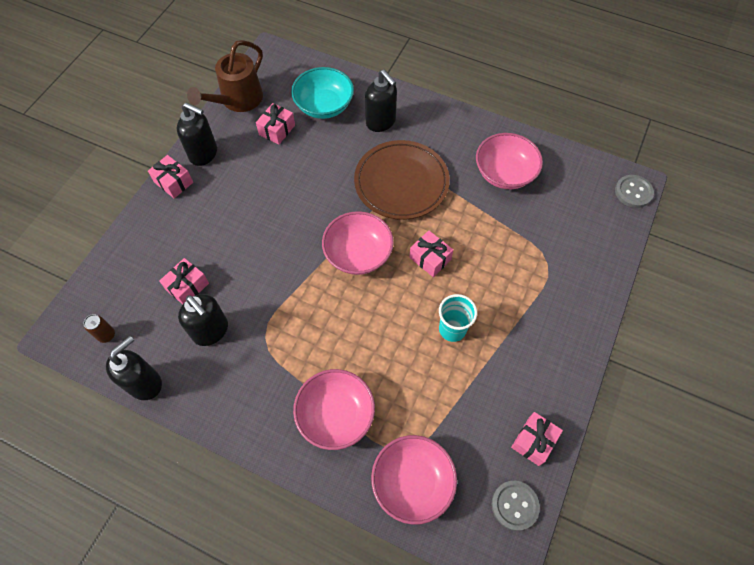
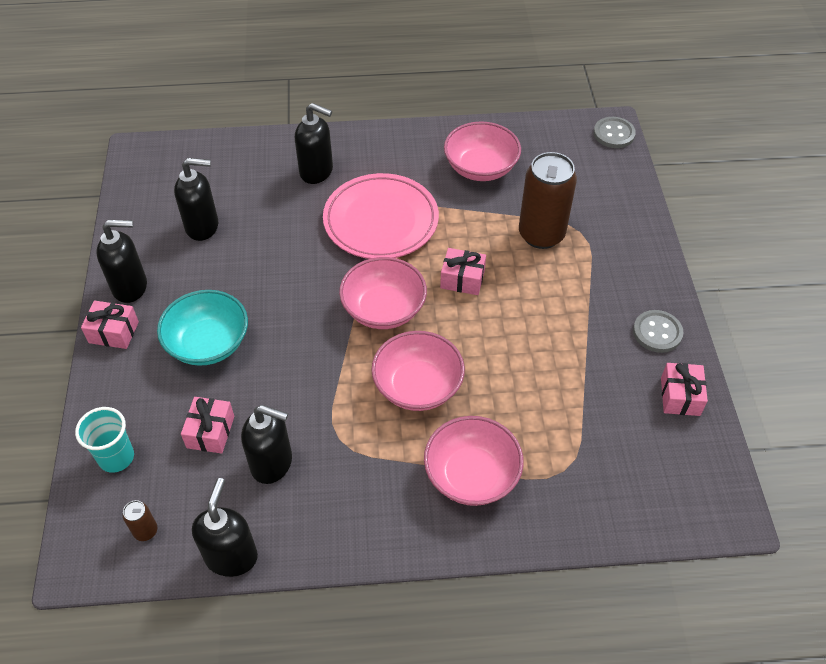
camera: 30 degrees left, 10 degrees down
brown watering can [187,40,263,112] -> none
pink gift [256,103,295,145] -> black soap dispenser [174,158,218,241]
turquoise bowl [291,67,354,119] -> turquoise bowl moved to [157,290,248,366]
brown plate [354,140,450,220] -> pink plate [323,173,439,259]
pink bowl [371,435,457,525] -> pink bowl moved to [371,331,465,411]
turquoise cup [439,294,477,342] -> turquoise cup moved to [75,407,134,473]
grey button [492,481,540,531] -> grey button moved to [633,310,683,353]
none -> brown can [519,152,577,249]

